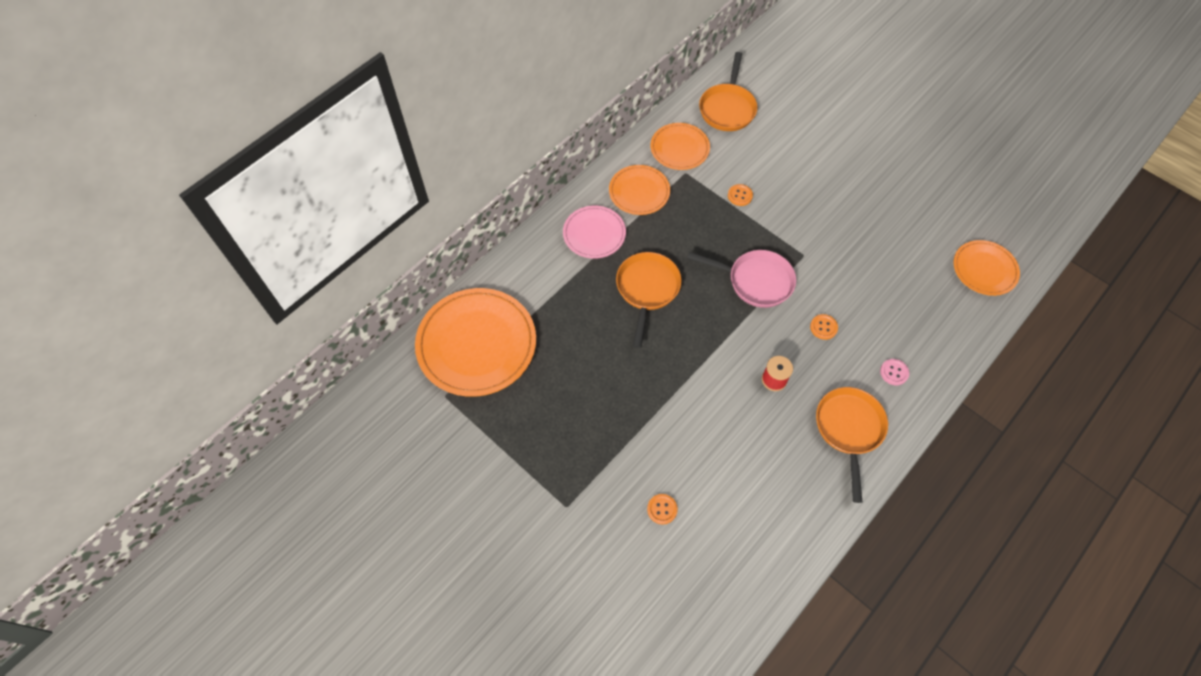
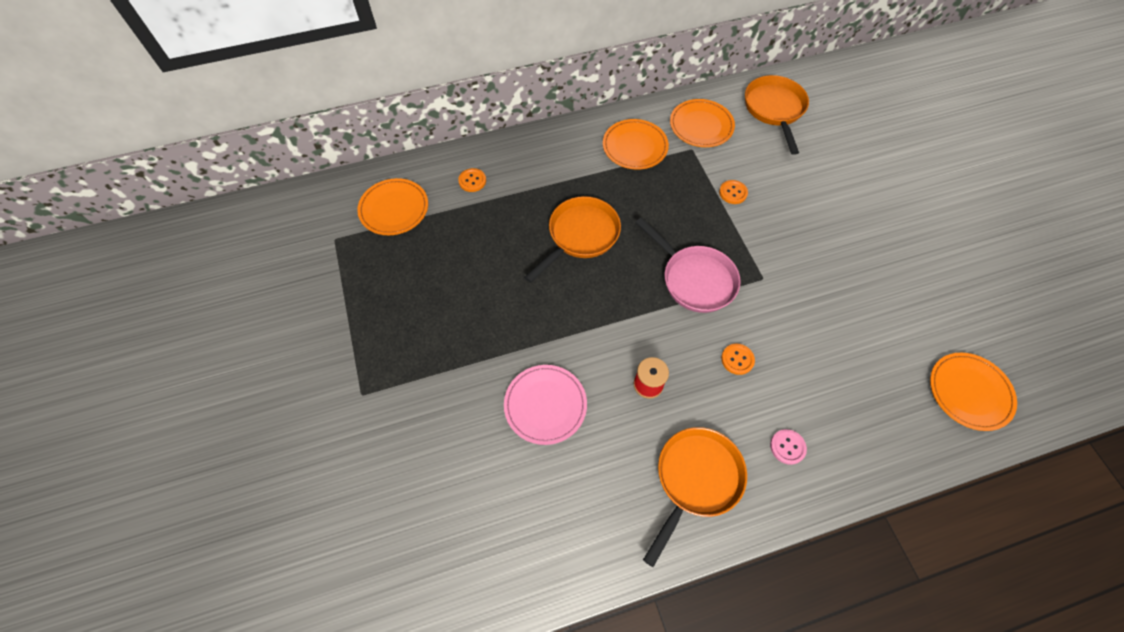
camera: 30 degrees right, 0 degrees up
orange plate [415,288,536,397] -> orange plate [357,178,428,235], size x0.56
pink plate [563,206,626,259] -> pink plate moved to [504,365,587,445]
orange button [647,494,678,525] -> orange button moved to [458,168,486,192]
orange pan [699,52,757,131] -> orange pan turned 135 degrees clockwise [745,75,809,155]

